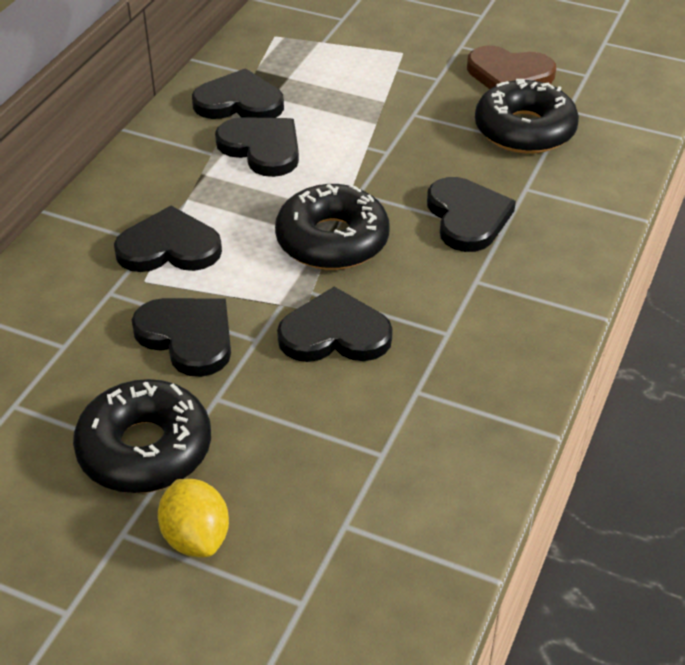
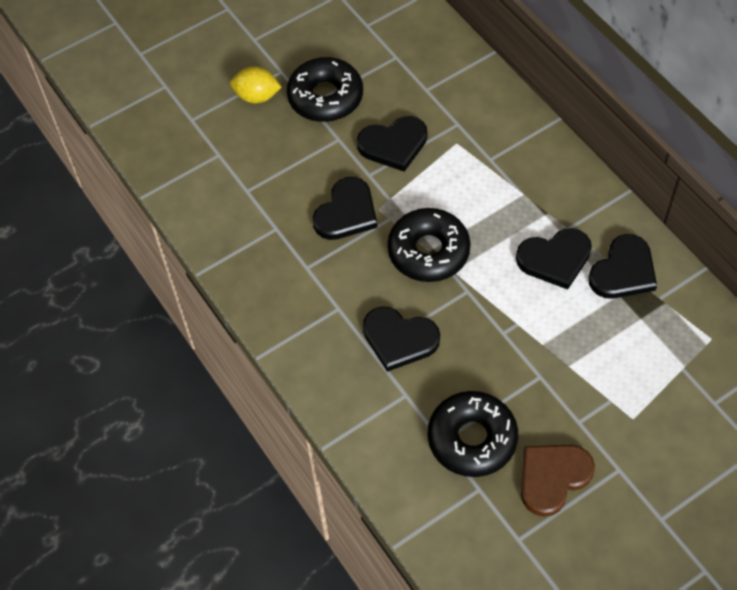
camera: 125 degrees right, 15 degrees up
black heart [114,206,222,272] -> none

